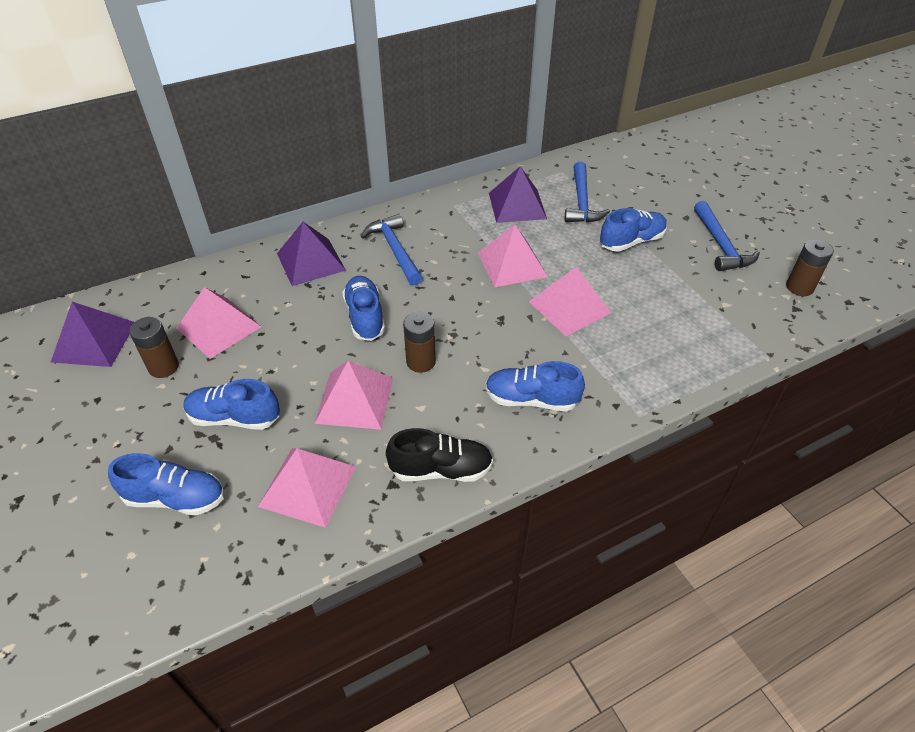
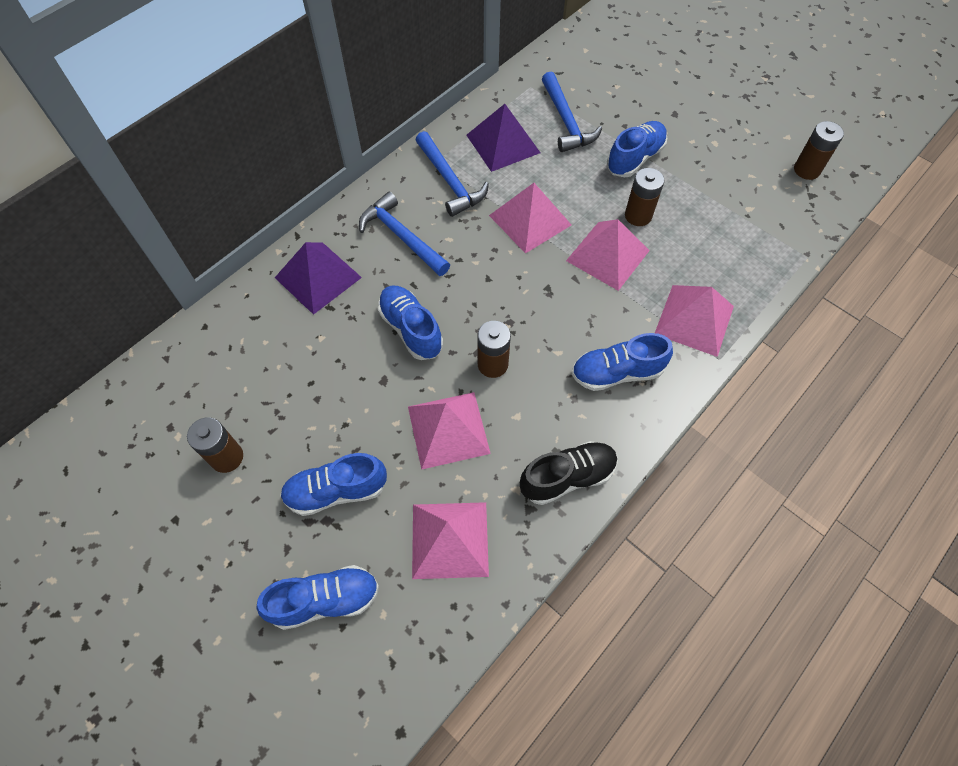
camera: 20 degrees left, 15 degrees up
purple pyramid [51,302,134,367] -> none
pink pyramid [177,287,261,359] -> pink pyramid moved to [655,285,734,357]
blue hammer [694,201,760,271] -> blue hammer moved to [416,131,489,217]
none -> brown battery [625,168,664,226]

